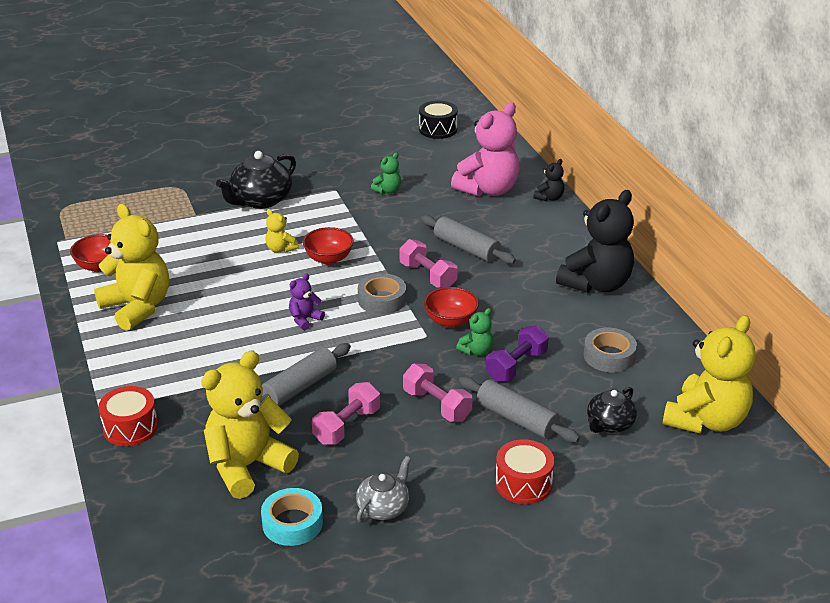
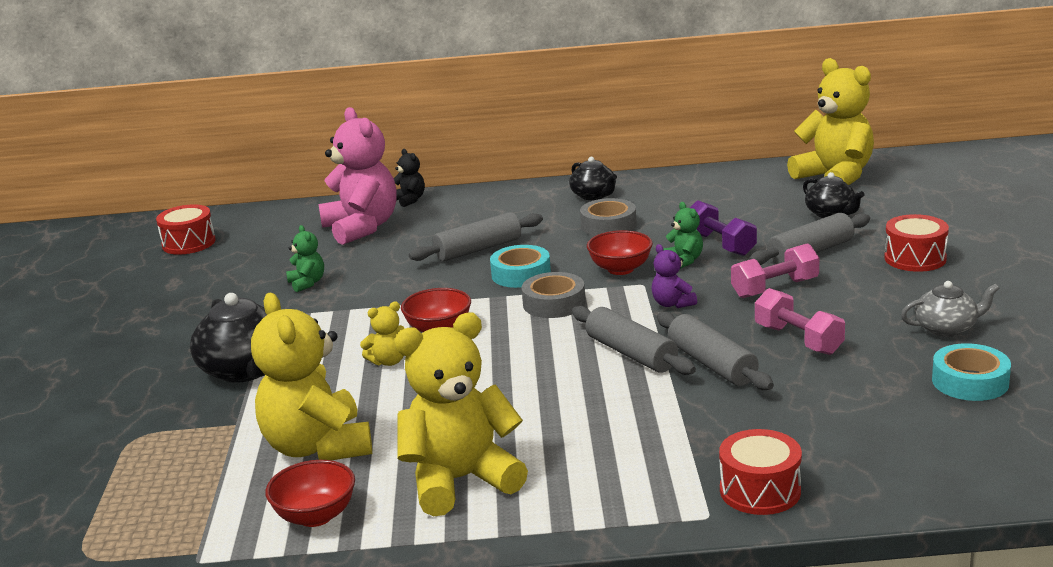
camera: 70 degrees left, 10 degrees down
yellow teddy bear [201,351,299,499] -> yellow teddy bear moved to [251,293,372,460]
purple teddy bear [289,273,325,330] -> purple teddy bear moved to [651,244,697,308]
grey teapot [356,456,411,523] -> grey teapot turned 120 degrees clockwise [901,281,1000,337]
pink dumbbell [400,239,458,288] -> turquoise tape [490,245,551,288]
black drum [419,101,458,139] -> red drum [156,204,216,255]
black teddy bear [556,190,634,293] -> black teapot [569,157,617,200]
grey tape [584,328,637,372] -> grey tape moved to [580,198,637,236]
none -> grey rolling pin [572,306,696,375]

